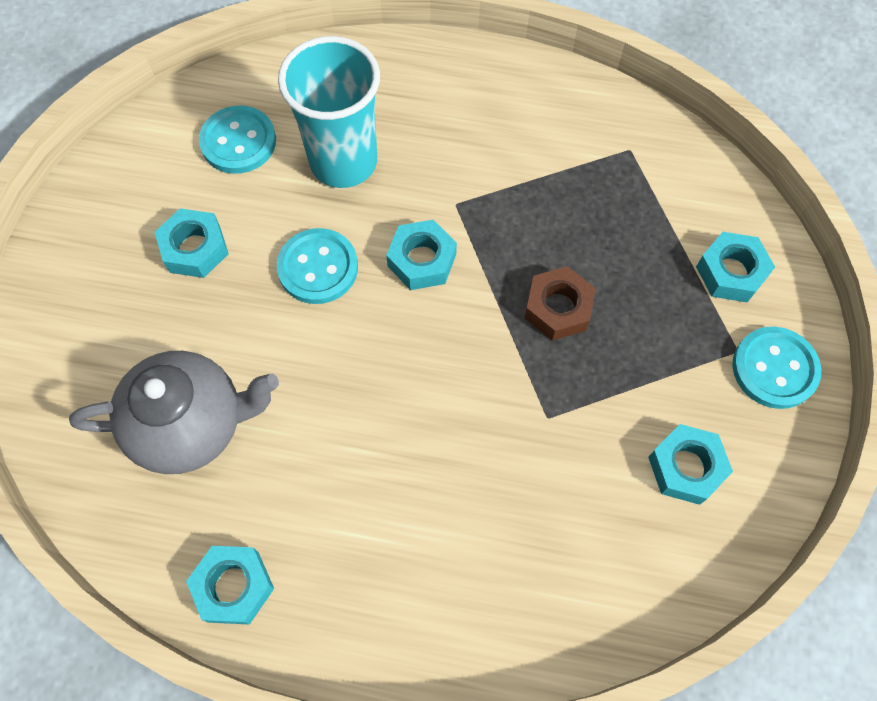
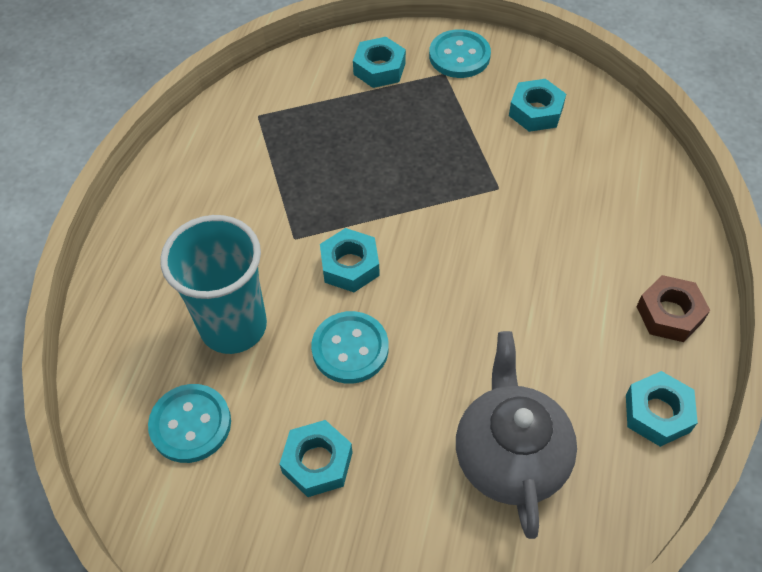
camera: 85 degrees left, 10 degrees down
brown nut [525,266,596,341] -> brown nut moved to [636,275,710,342]

